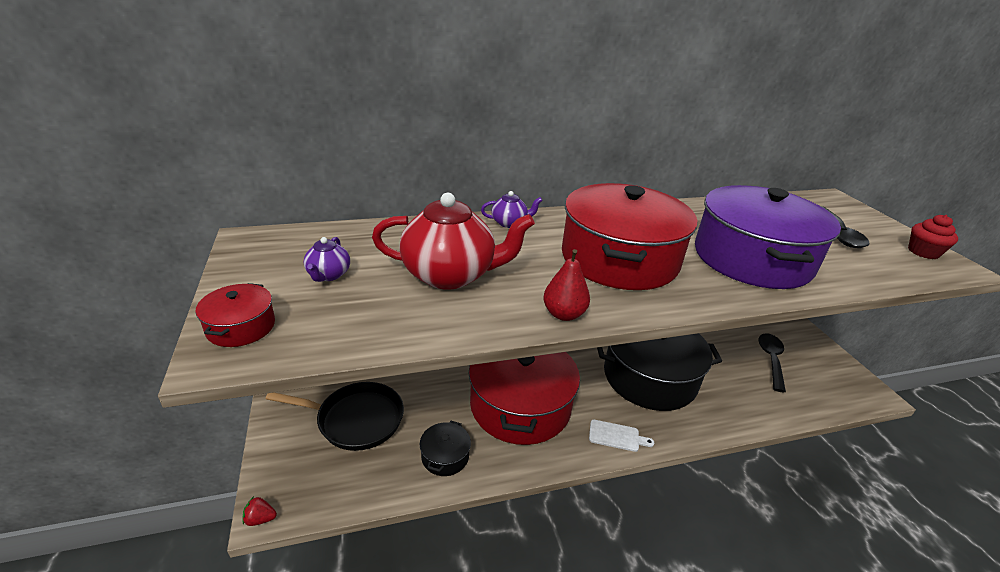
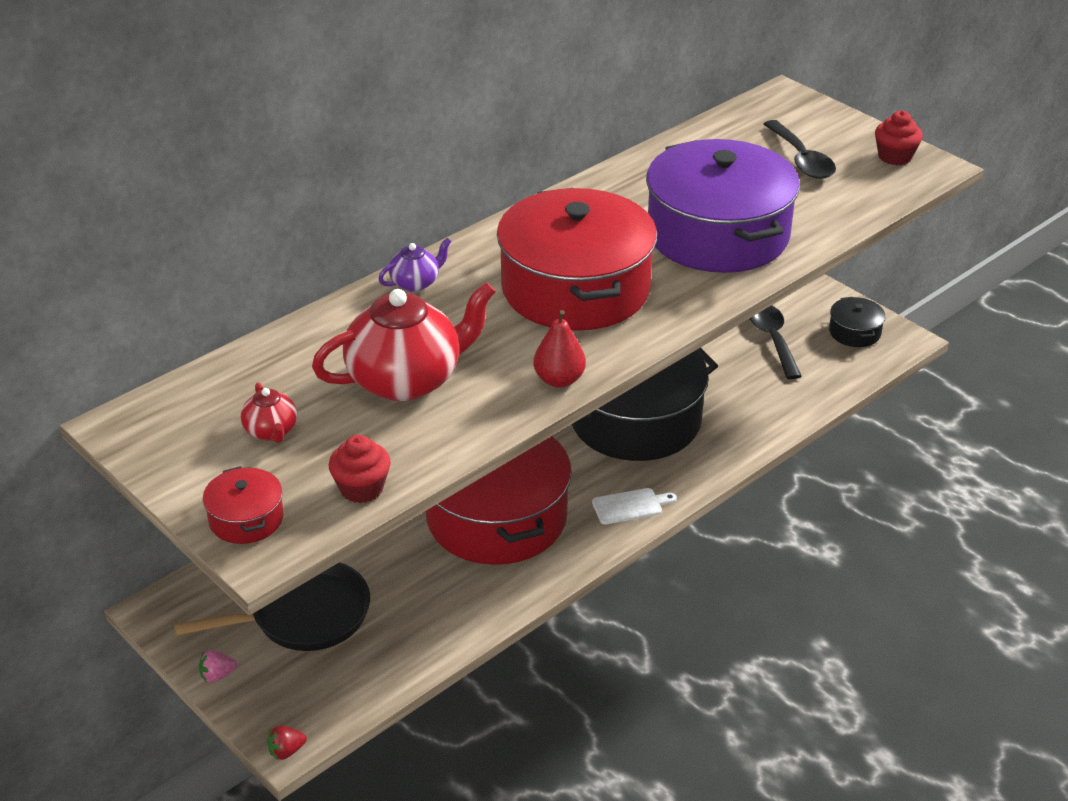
camera: 25 degrees left, 5 degrees up
purple teapot [304,237,350,282] -> red teapot [240,382,297,443]
black pot [420,421,471,476] -> black pot moved to [829,297,886,347]
none -> pink strawberry [199,650,237,683]
none -> red cupcake [328,435,391,503]

